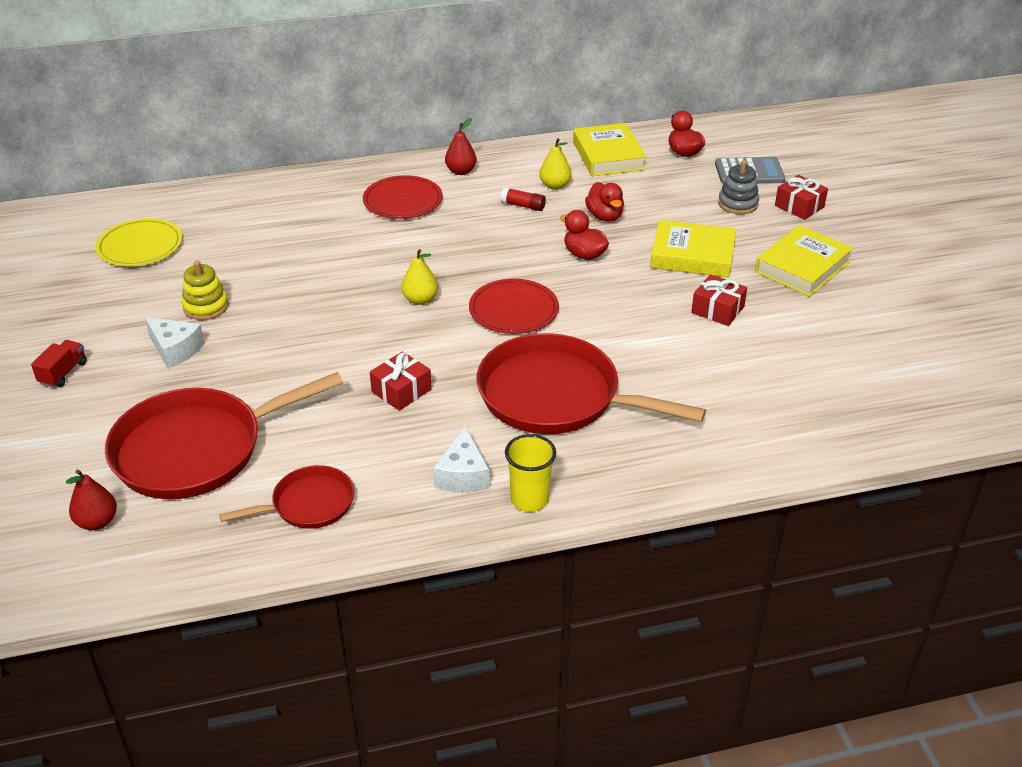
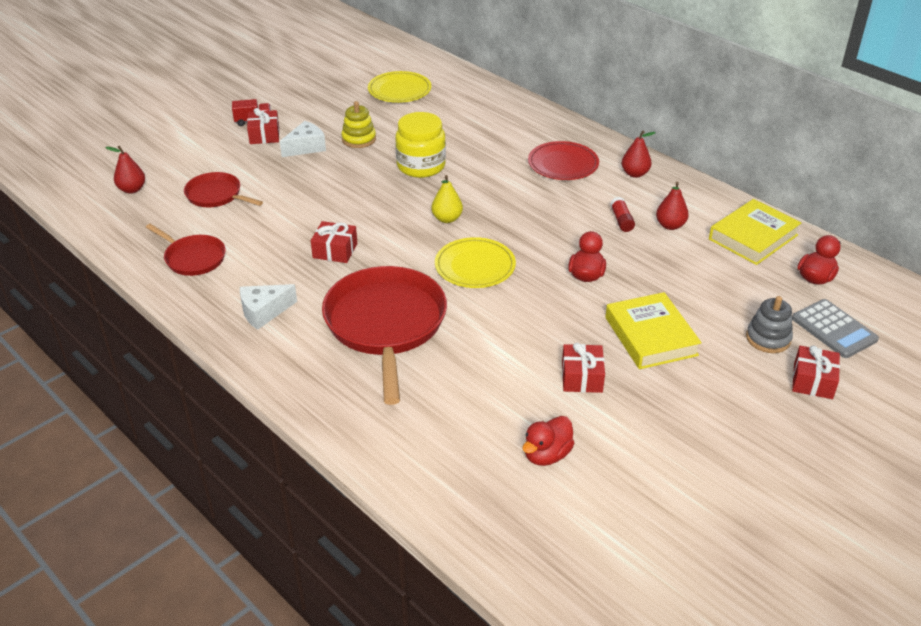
camera: 60 degrees right, 0 degrees up
red pan [105,372,343,499] -> red pan [184,172,263,207], size x0.52
white cheese [145,317,205,369] -> white cheese turned 135 degrees counterclockwise [280,121,326,157]
red plate [469,279,559,334] -> yellow plate [435,237,516,288]
yellow cup [505,434,556,512] -> none
yellow pear [539,138,572,190] -> red pear [656,182,688,230]
red duck [585,182,624,222] -> red duck moved to [522,416,575,466]
yellow book [755,225,854,297] -> none
none -> red gift [247,108,279,144]
none -> yellow jar [395,112,446,178]

